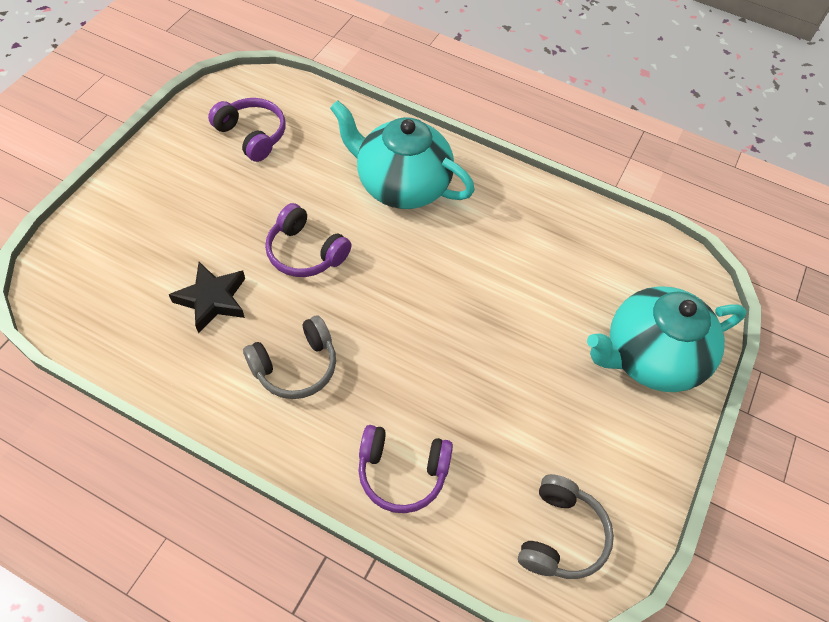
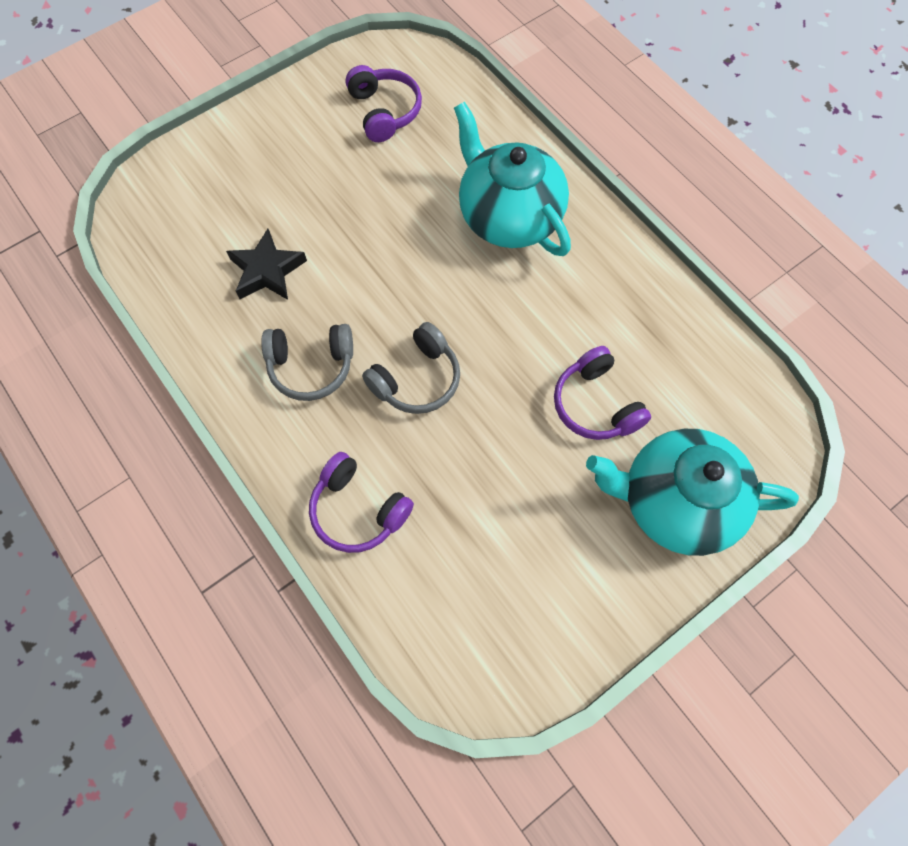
camera: 30 degrees right, 10 degrees up
purple headphones [265,203,352,277] -> purple headphones moved to [554,346,651,440]
grey headphones [518,474,614,579] -> grey headphones moved to [362,322,460,414]

